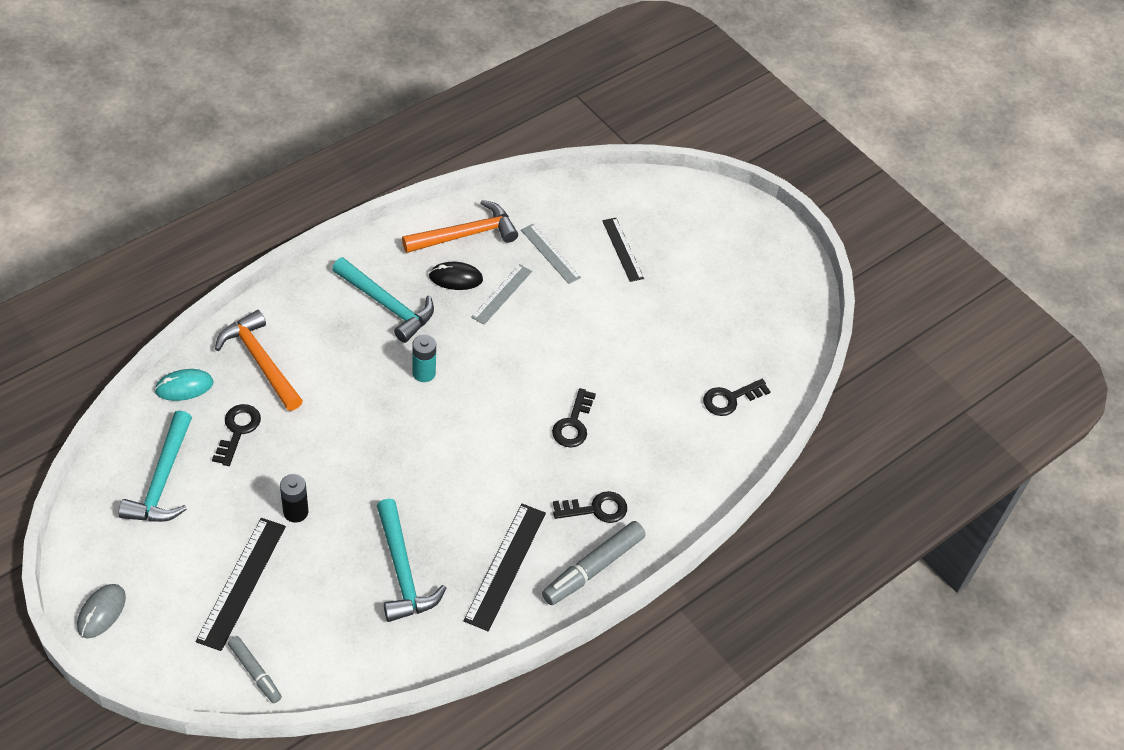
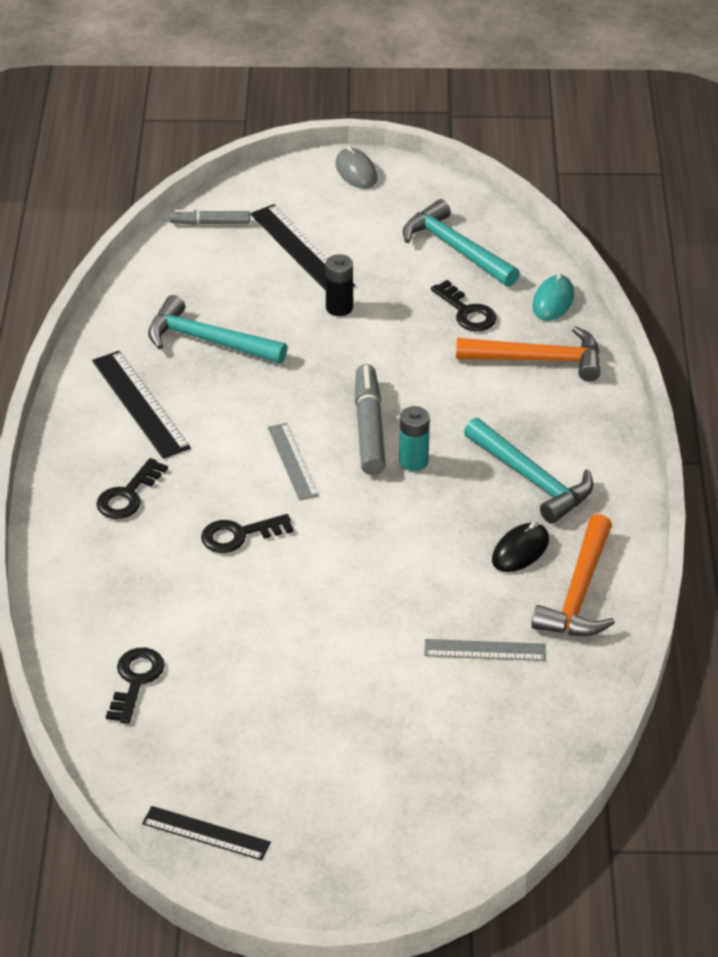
camera: 135 degrees right, 10 degrees down
turquoise hammer [332,257,434,343] -> turquoise hammer turned 120 degrees counterclockwise [464,418,593,524]
grey ruler [471,264,532,325] -> grey ruler moved to [268,423,319,501]
grey marker [542,521,646,605] -> grey marker moved to [355,364,386,475]
black key [552,388,596,448] -> black key turned 75 degrees counterclockwise [201,514,294,553]
black ruler [602,218,644,282] -> black ruler moved to [142,806,271,860]

